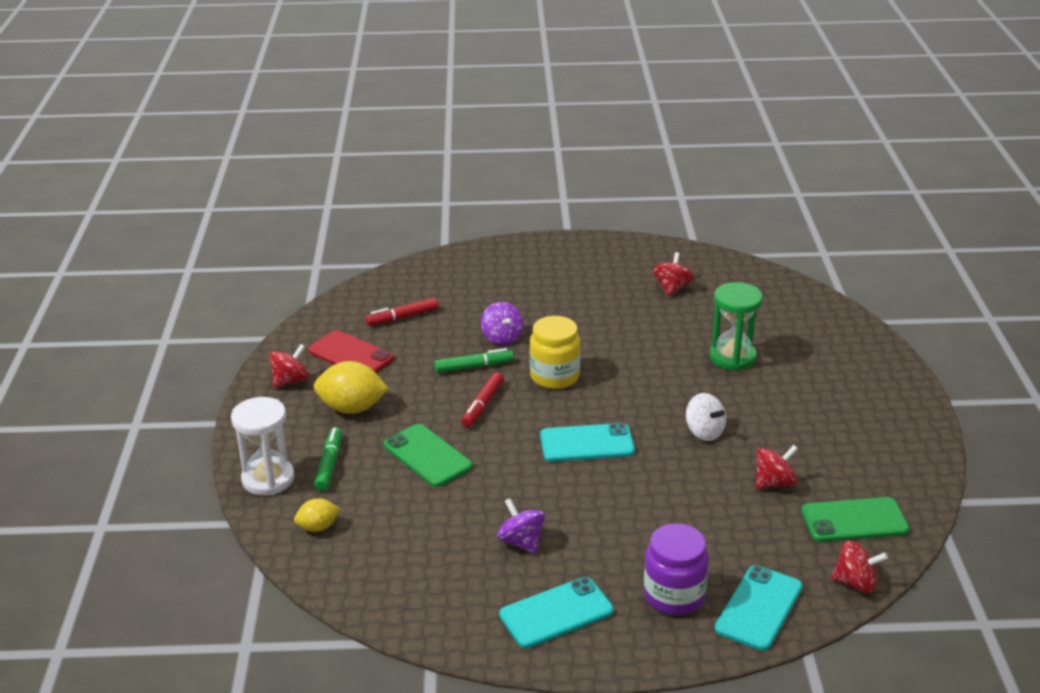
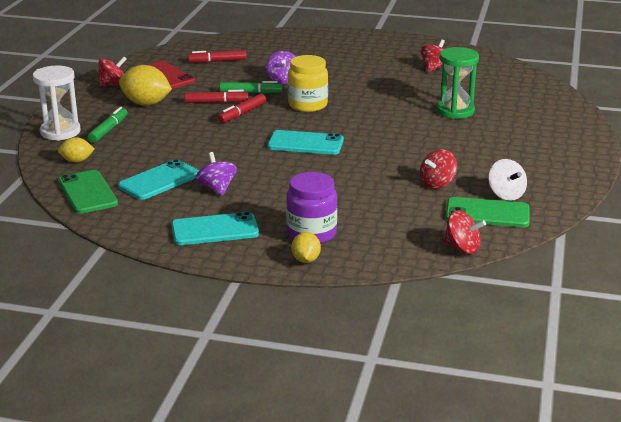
camera: 15 degrees right, 5 degrees down
green phone [384,424,472,487] -> green phone moved to [58,170,118,214]
white spinning top [686,393,726,441] -> white spinning top moved to [488,159,527,201]
turquoise phone [715,565,802,651] -> turquoise phone moved to [118,159,199,200]
red spinning top [756,445,798,489] -> red spinning top turned 150 degrees clockwise [420,149,457,189]
none -> red marker [184,90,248,103]
none -> yellow lemon [291,232,321,263]

